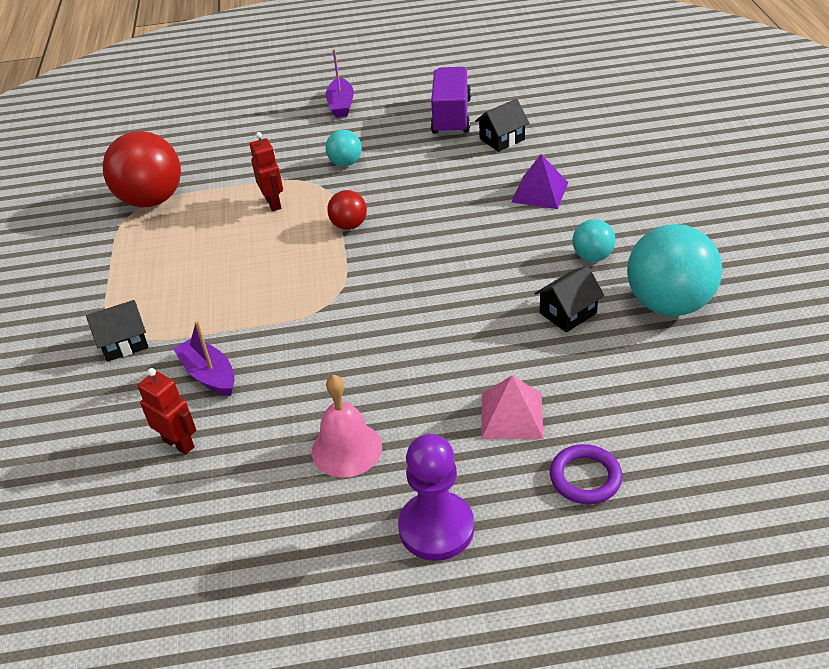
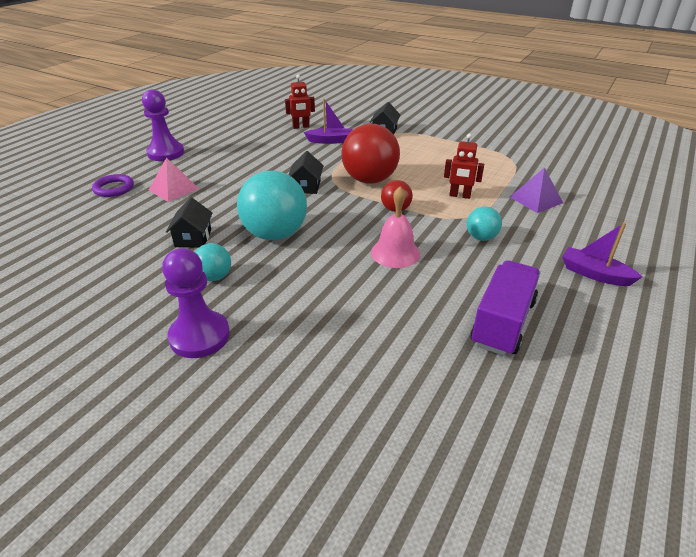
camera: 125 degrees right, 5 degrees down
red ball [102,131,181,207] -> red ball moved to [341,124,400,184]
pink bell [312,375,382,478] -> pink bell moved to [371,186,420,268]
purple truck [431,67,471,135] -> purple truck turned 105 degrees counterclockwise [470,260,541,356]
black house [475,99,529,152] -> black house moved to [288,151,323,194]
purple pyramid [511,154,568,209] -> purple pyramid moved to [510,167,563,213]
turquoise ball [627,224,722,316] -> turquoise ball moved to [237,171,307,241]
none -> purple pawn [162,248,230,358]

